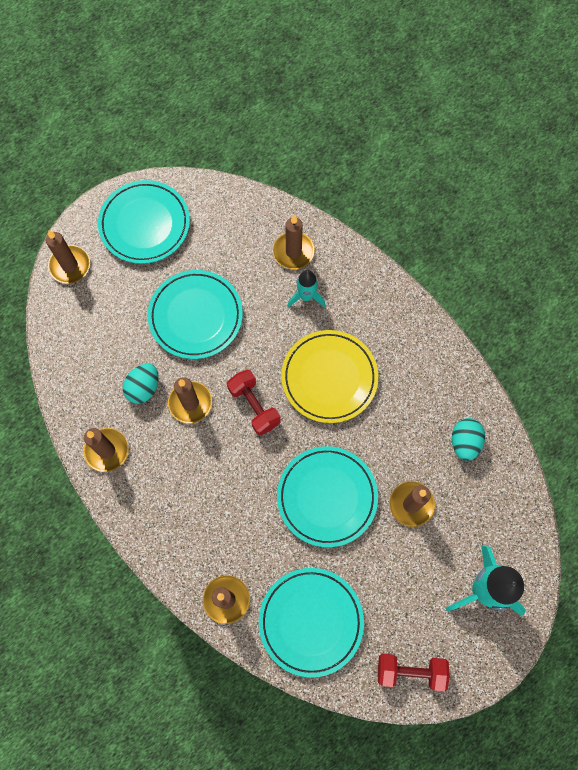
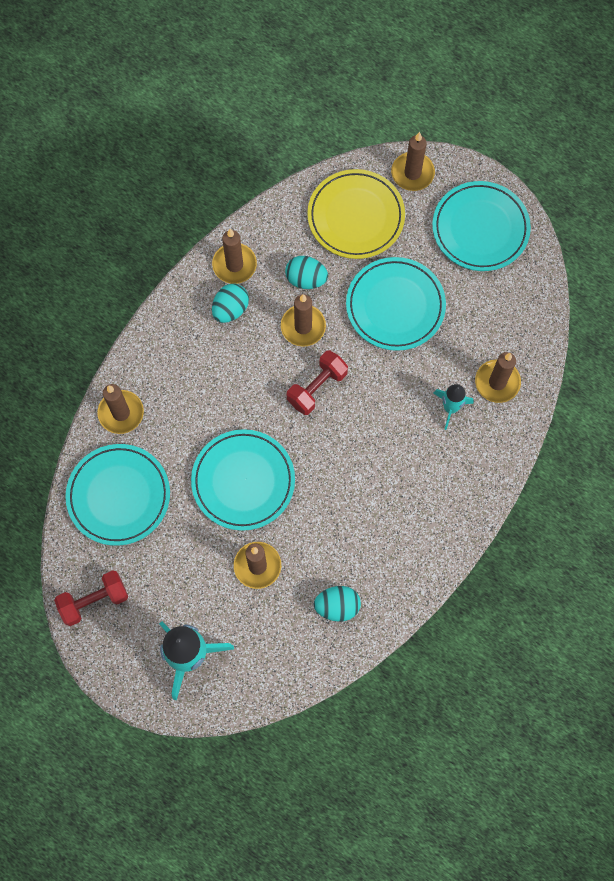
camera: 75 degrees right, 0 degrees up
yellow plate [281,330,378,423] -> yellow plate moved to [307,169,405,259]
red dumbbell [378,654,450,691] -> red dumbbell turned 75 degrees clockwise [54,570,128,626]
none -> turquoise egg [212,284,249,323]

